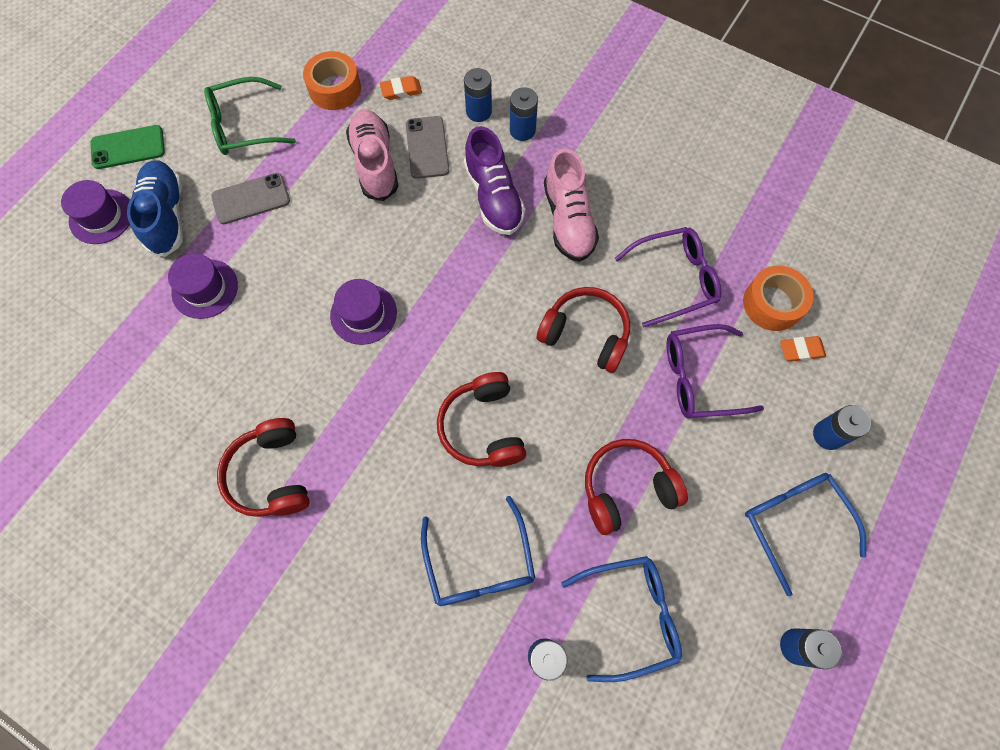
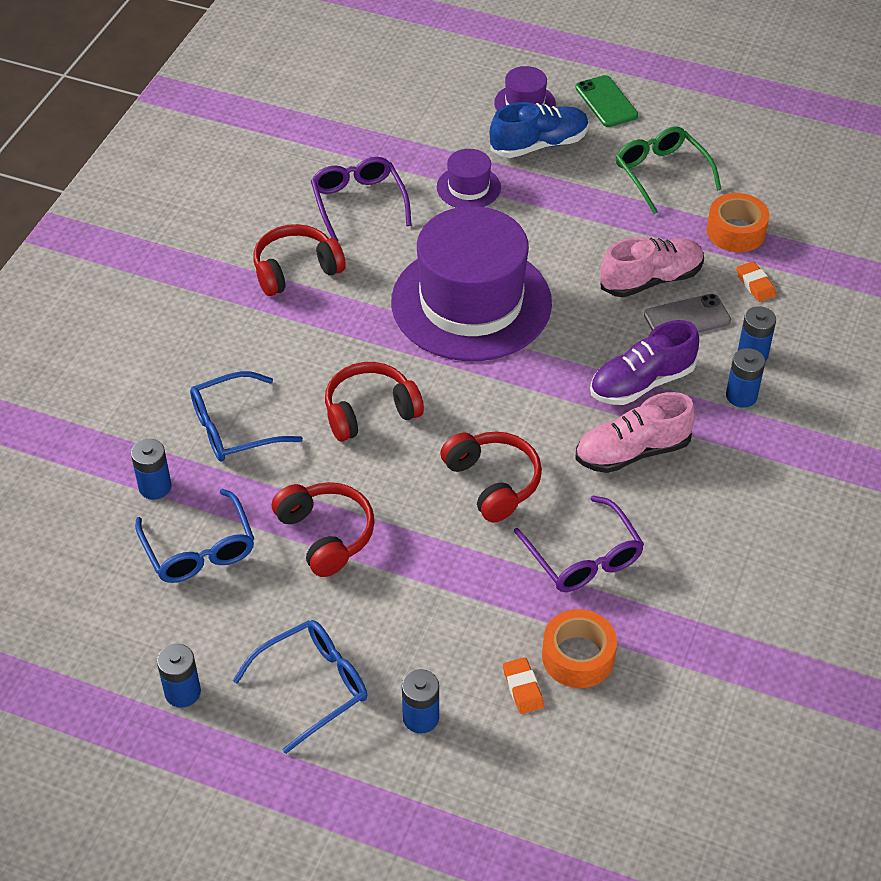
camera: 80 degrees right, 20 degrees down
grey phone [211,173,290,224] -> none
purple hat [330,279,397,345] -> purple hat [391,206,552,361], size x2.34
red headphones [537,287,630,373] -> red headphones turned 45 degrees counterclockwise [440,432,542,522]
purple glasses [667,324,764,419] -> purple glasses moved to [311,157,412,241]

